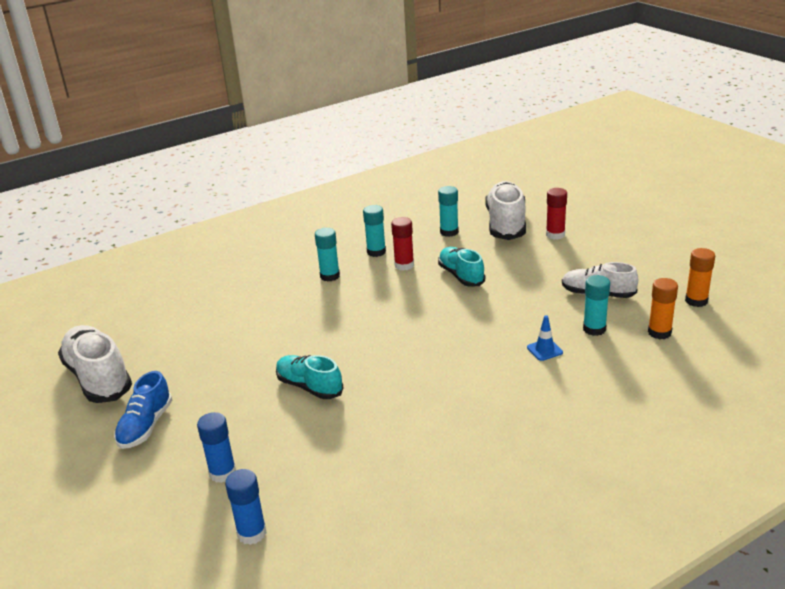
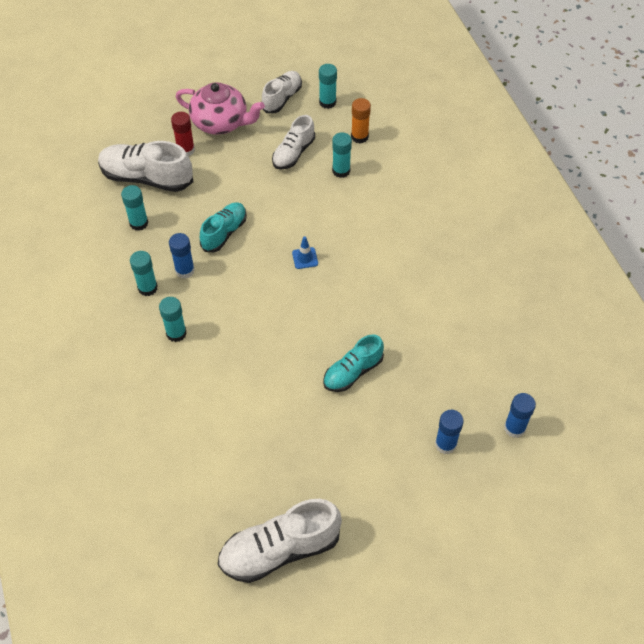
camera: 80 degrees left, 25 degrees up
blue shoe [114,371,172,449] -> none
red glue stick [391,217,414,271] -> blue glue stick [169,233,195,279]
turquoise shoe [438,247,485,287] -> turquoise shoe turned 135 degrees clockwise [200,202,247,252]
blue traffic cone [527,315,563,361] -> blue traffic cone moved to [292,236,318,269]
orange glue stick [685,248,715,307] -> turquoise glue stick [319,64,337,109]
none -> pink teapot [175,82,265,134]
none -> white shoe [262,71,302,113]

